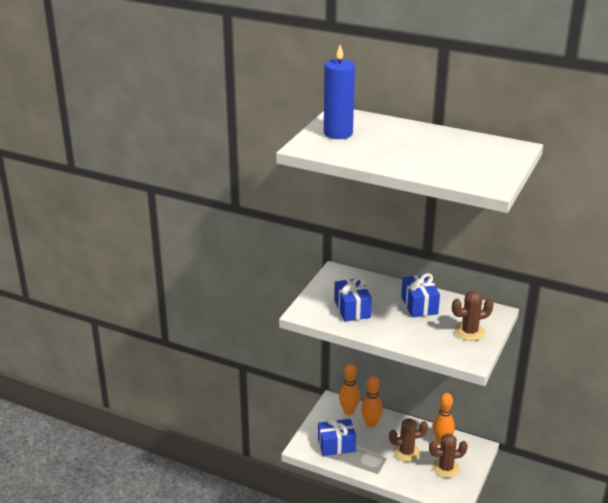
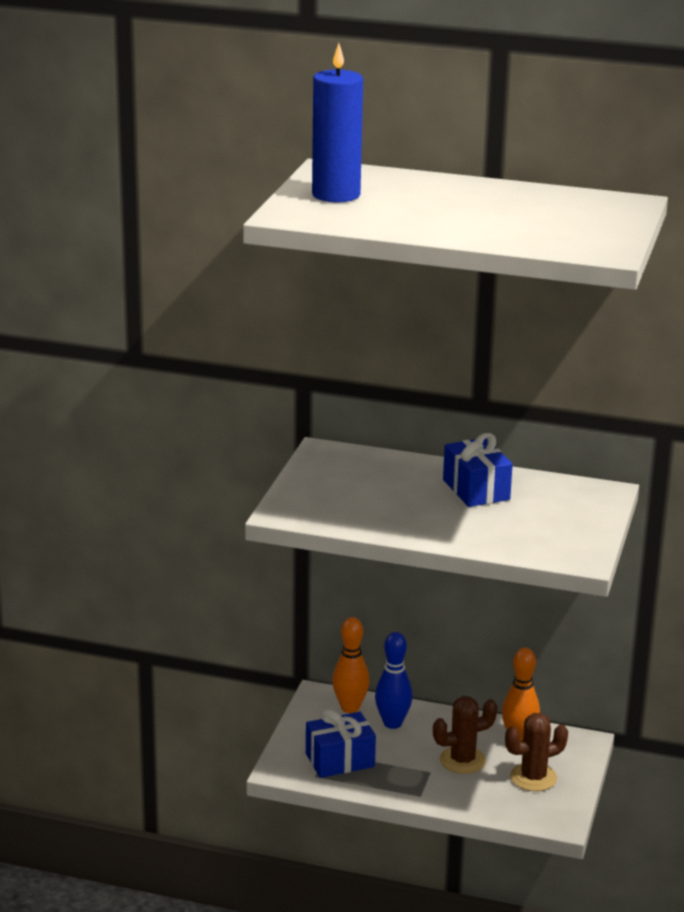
camera: 10 degrees left, 5 degrees down
blue gift [334,277,372,322] -> none
orange bowling pin [361,375,383,427] -> blue bowling pin [375,632,413,729]
brown cactus [452,291,494,341] -> none

